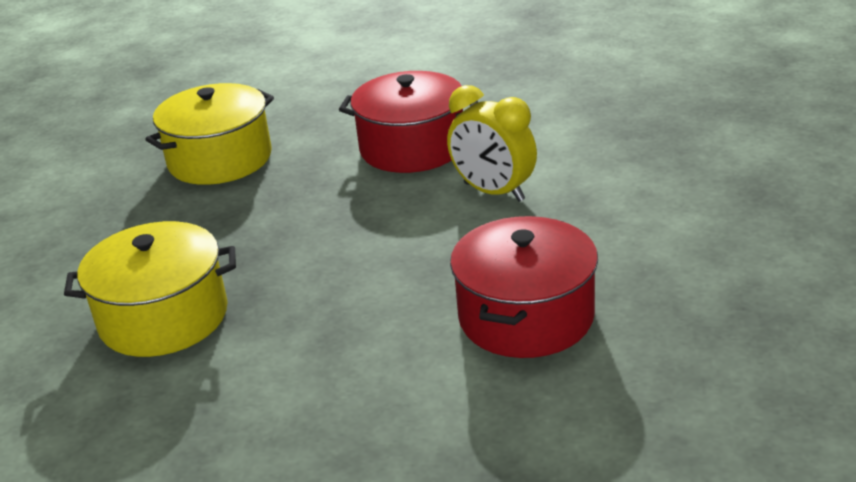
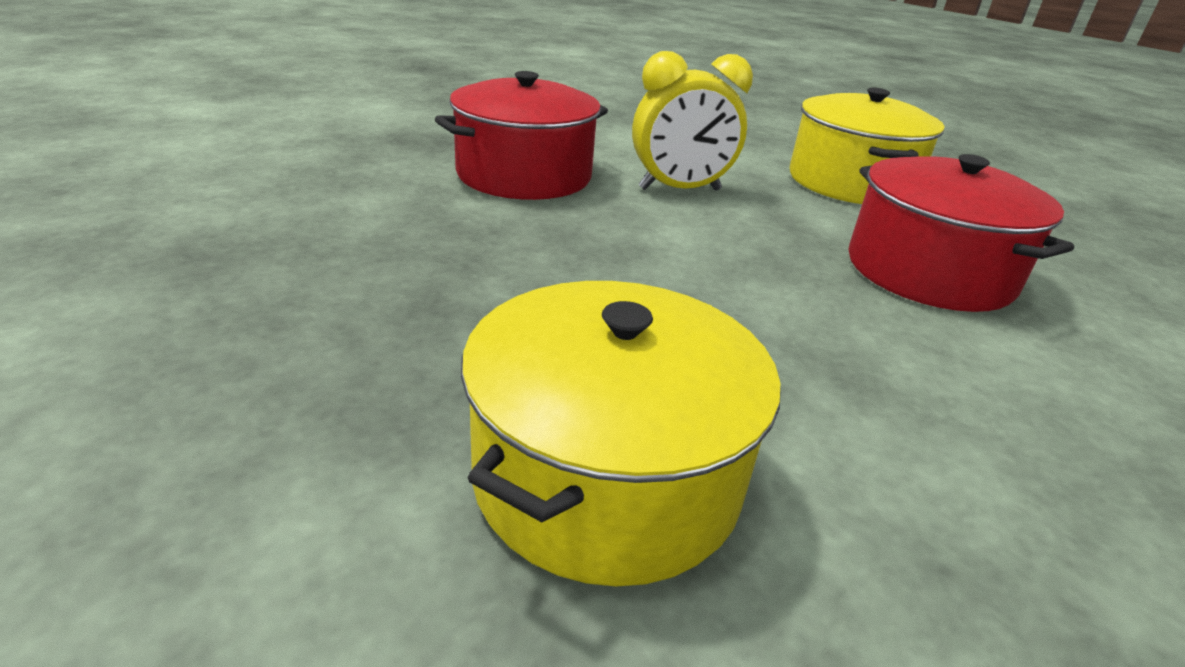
camera: 55 degrees left, 0 degrees up
yellow pot [145,83,274,185] -> yellow pot moved to [790,88,945,204]

